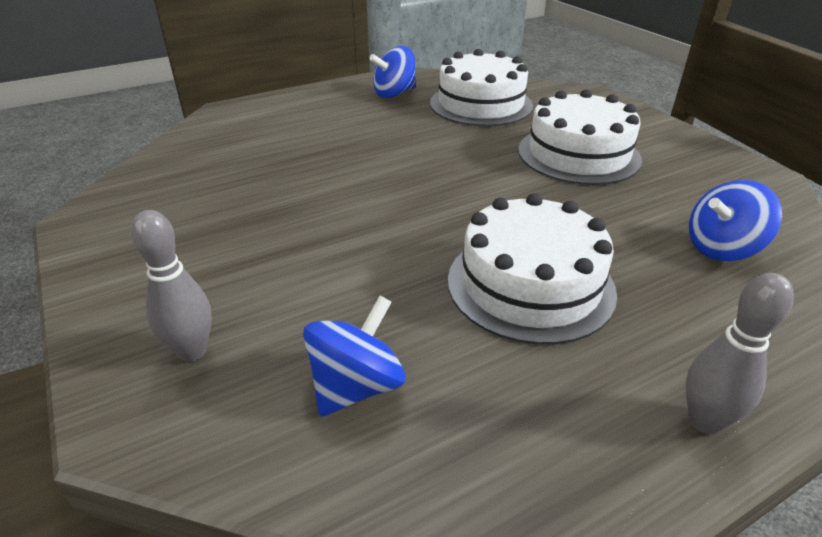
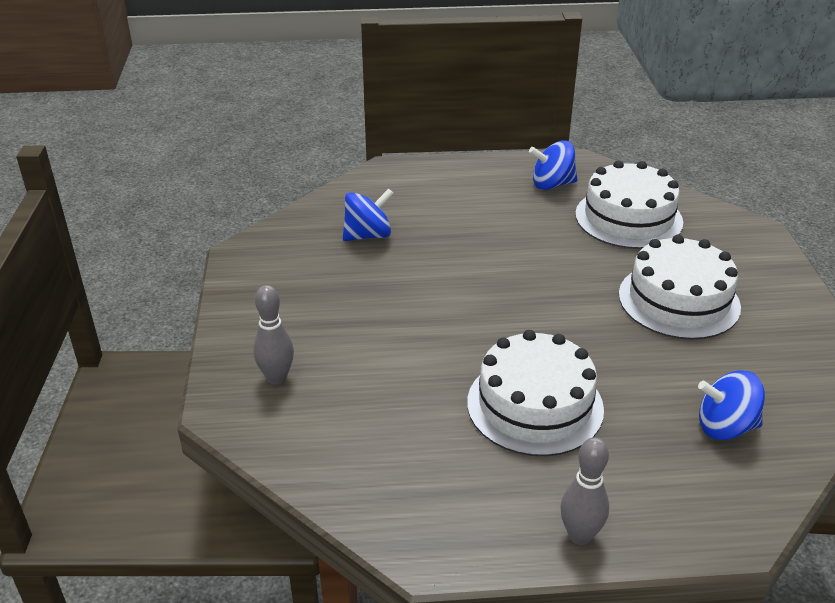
camera: 25 degrees right, 0 degrees up
blue spinning top [303,296,406,417] -> blue spinning top moved to [343,189,394,241]

